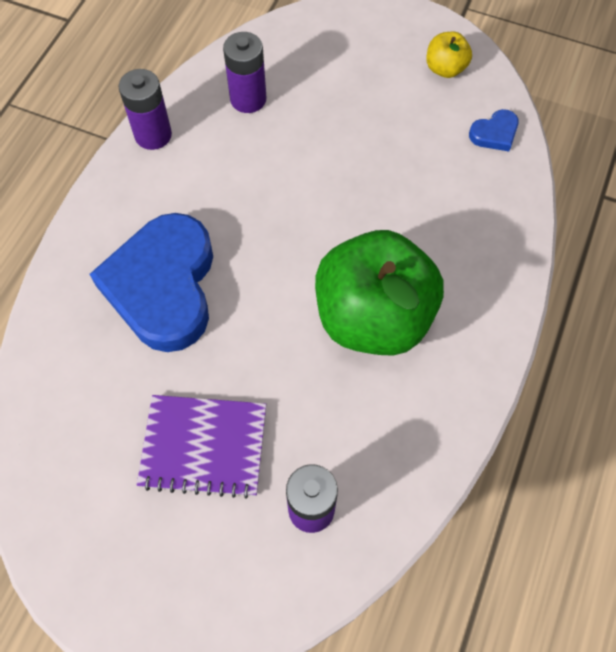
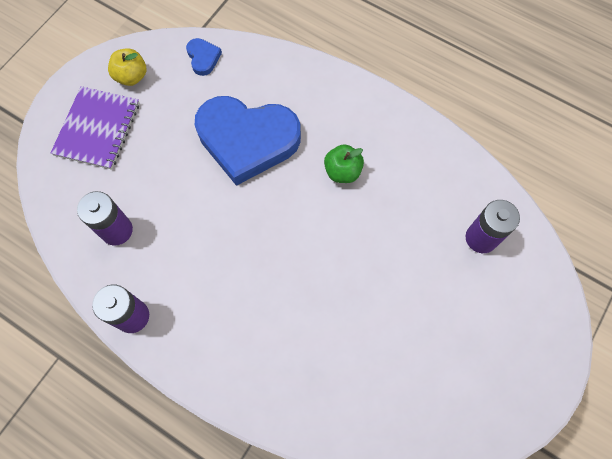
camera: 80 degrees left, 5 degrees up
blue heart [89,213,213,352] -> blue heart moved to [195,96,301,186]
purple notebook [137,395,266,499] -> purple notebook moved to [51,86,139,170]
green apple [315,230,444,355] -> green apple [324,144,364,183], size x0.43

